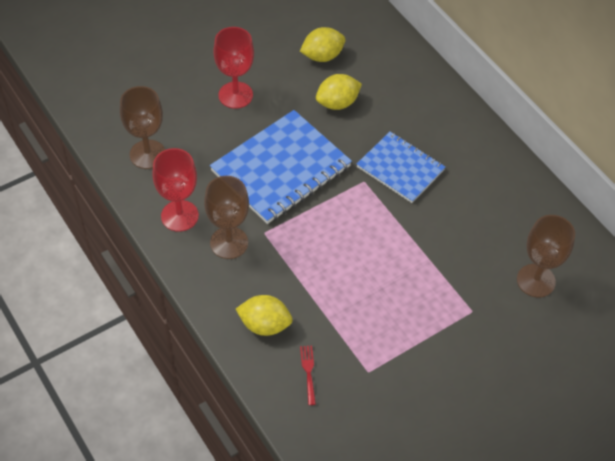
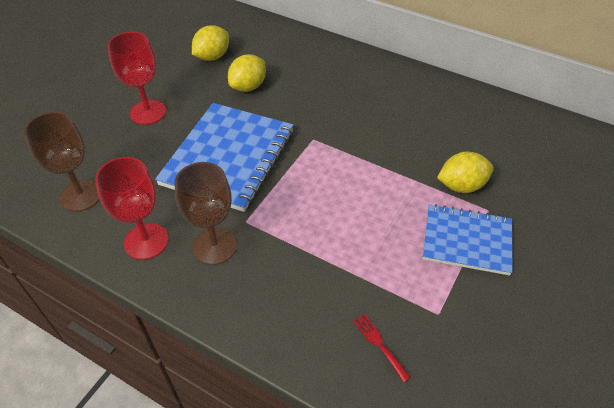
camera: 25 degrees left, 5 degrees down
yellow lemon [236,295,293,336] -> yellow lemon moved to [437,152,494,193]
blue notebook [357,132,445,203] -> blue notebook moved to [423,204,513,276]
brown goblet [517,215,575,297] -> none

